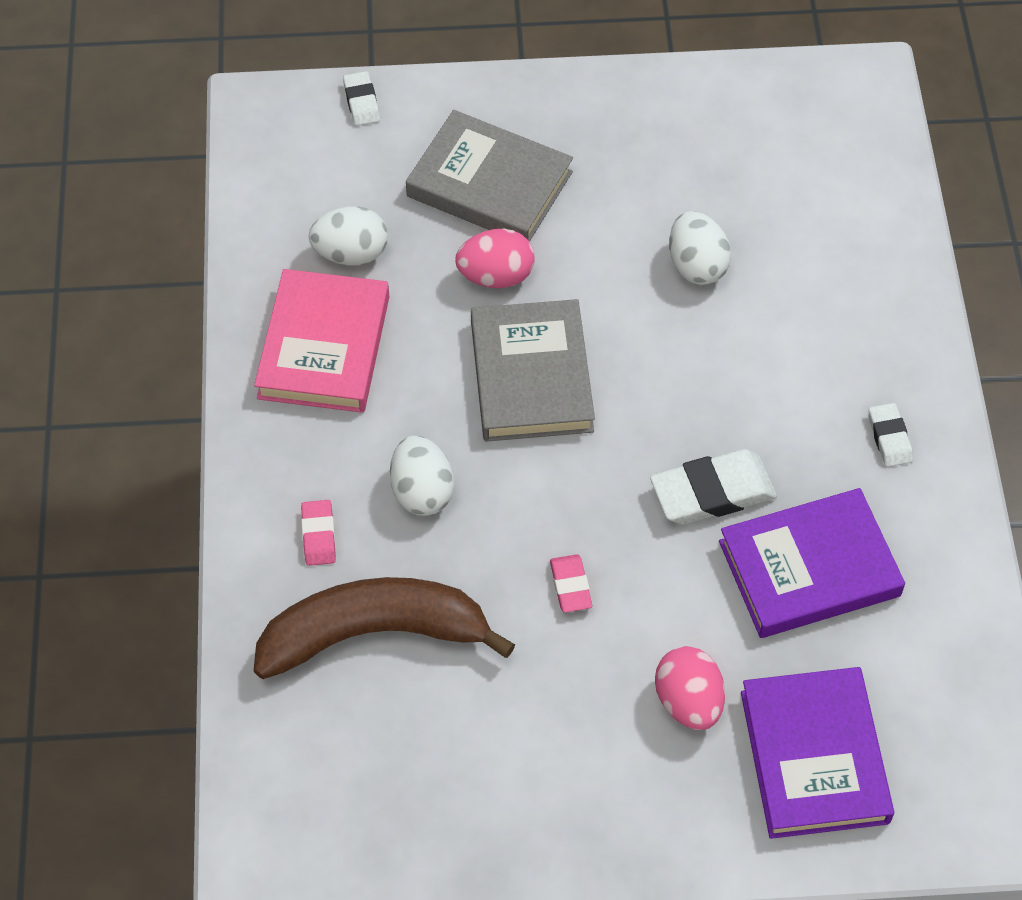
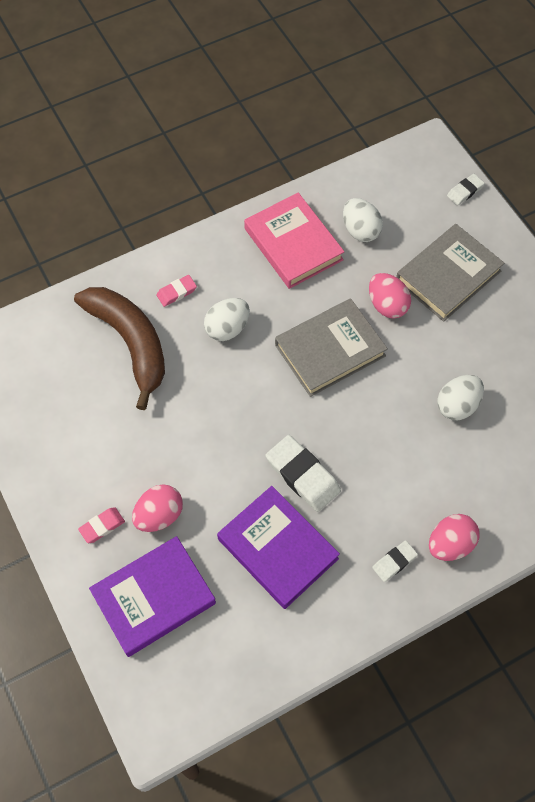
camera: 65 degrees right, 5 degrees up
pink book [254,269,389,413] -> pink book turned 75 degrees clockwise [244,193,344,289]
grey book [406,110,573,242] -> grey book turned 45 degrees clockwise [396,224,504,322]
pink eraser [550,554,592,613] -> pink eraser moved to [78,508,125,543]
none -> pink egg [429,514,480,561]

